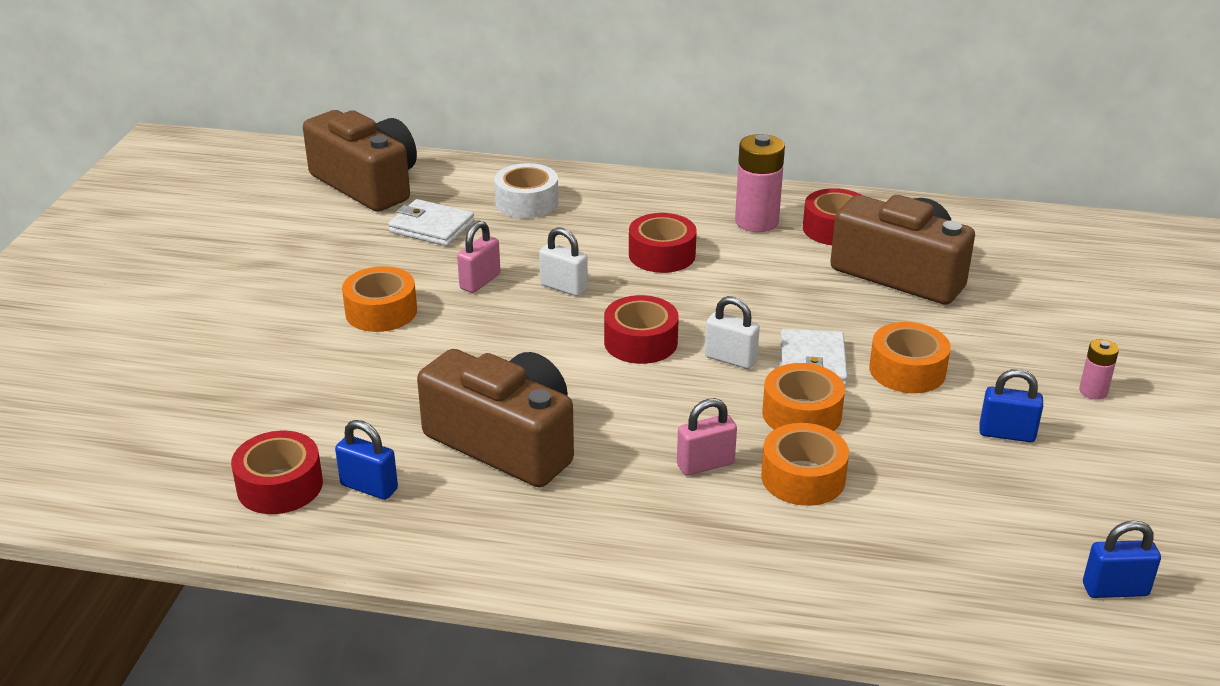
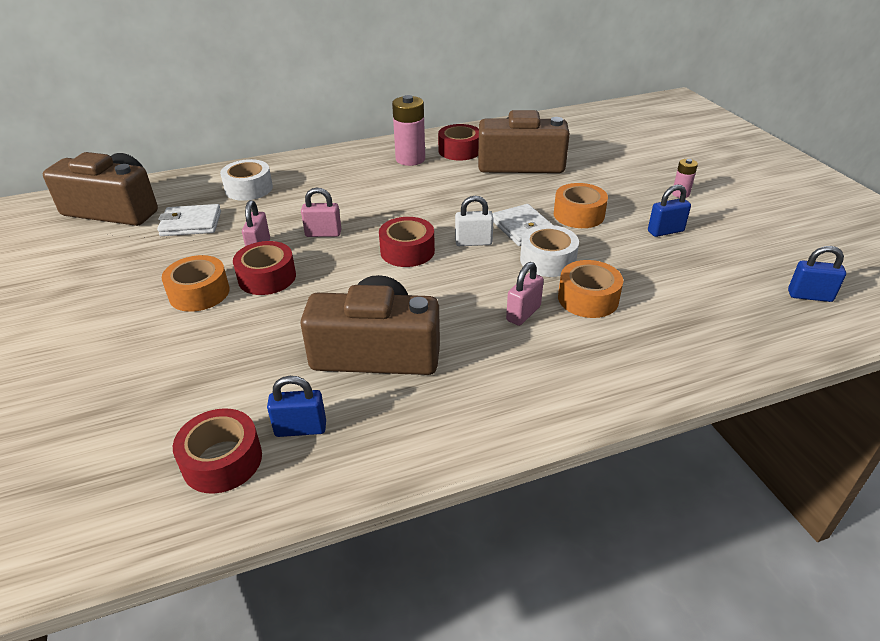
camera: 30 degrees left, 5 degrees up
white padlock [539,227,588,296] -> pink padlock [301,188,341,237]
red tape [629,213,697,273] -> red tape moved to [233,241,296,295]
orange tape [762,363,845,431] -> white tape [520,225,579,277]
blue padlock [1083,520,1161,598] -> blue padlock turned 45 degrees clockwise [788,246,846,302]

